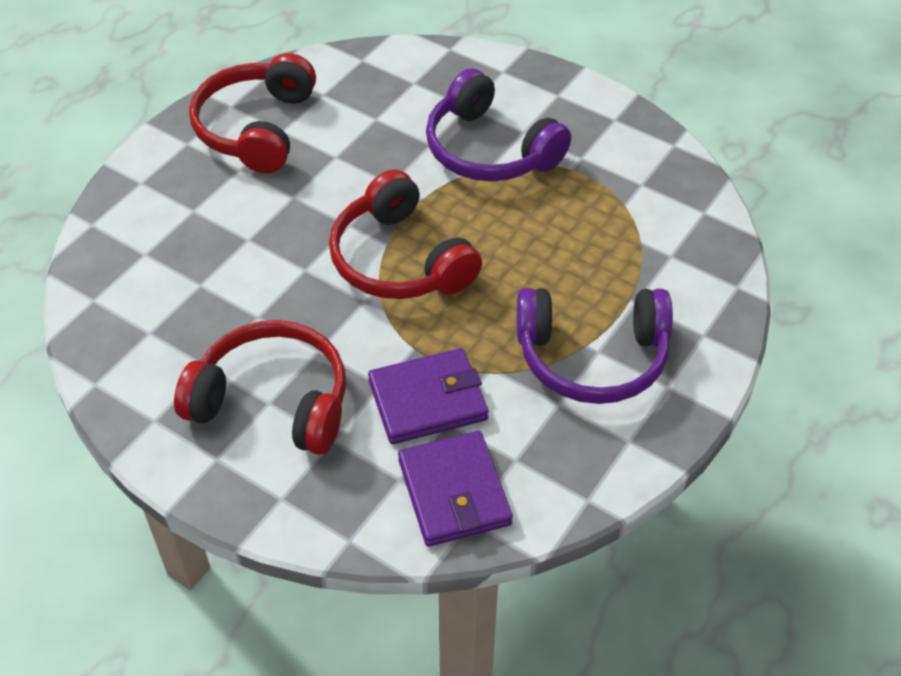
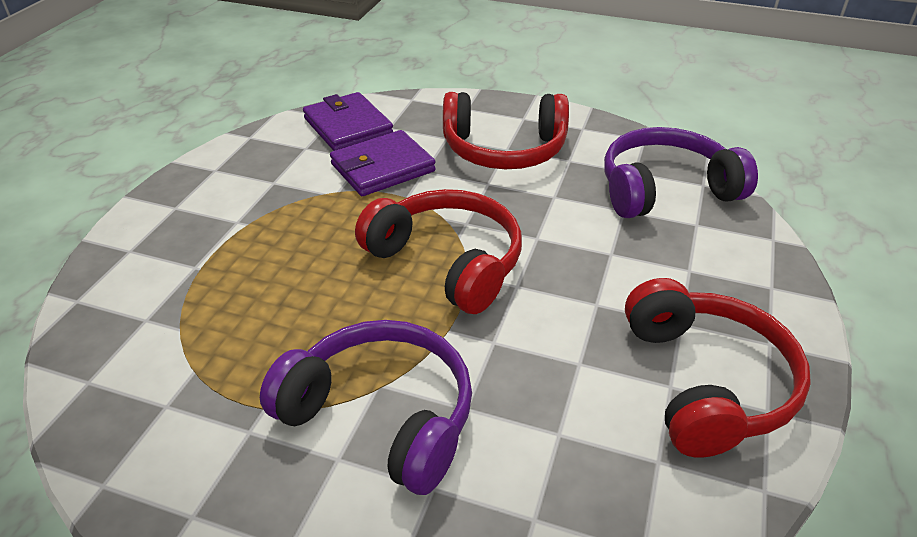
camera: 165 degrees right, 10 degrees down
purple headphones [517,288,673,404] -> purple headphones moved to [604,127,758,218]

